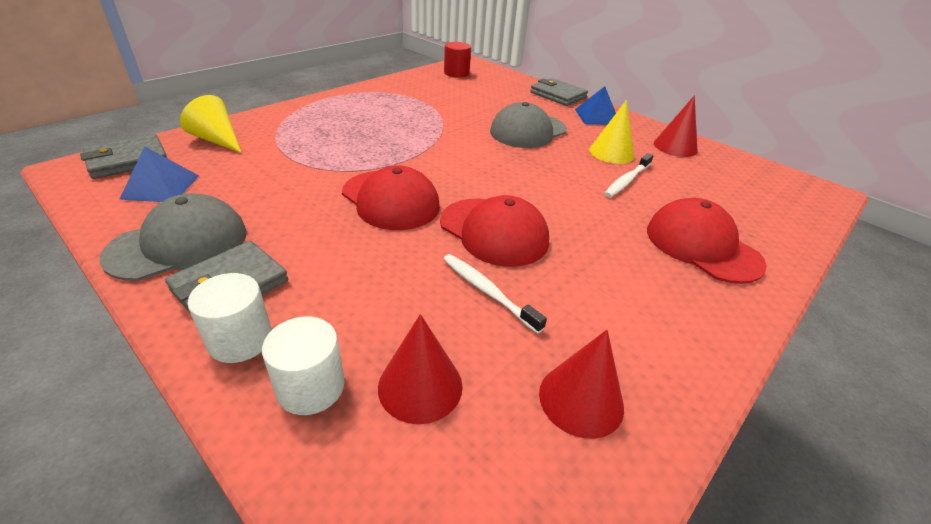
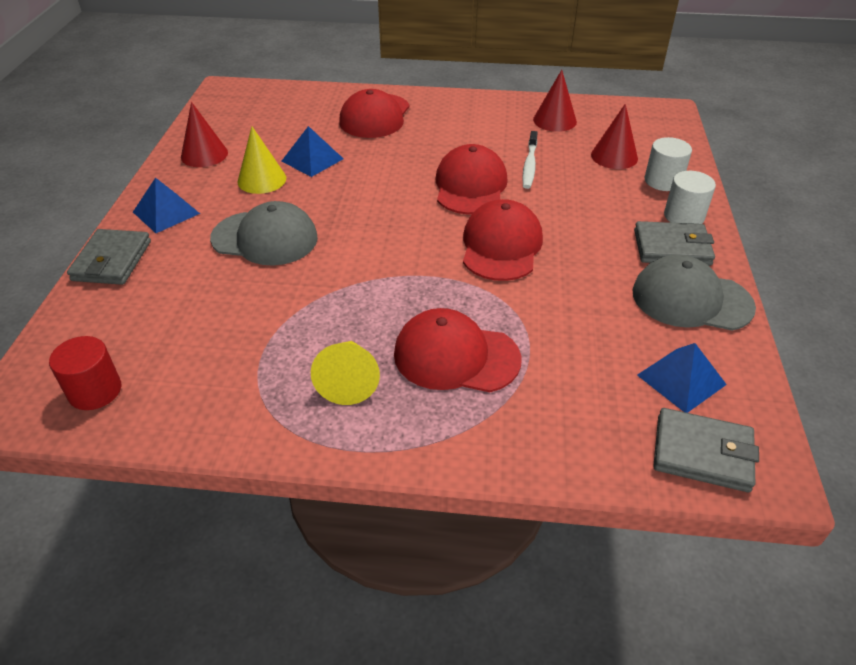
camera: 125 degrees left, 5 degrees up
yellow cone [180,95,242,153] -> yellow cone moved to [311,341,380,405]
white toothbrush [604,153,653,197] -> blue pyramid [282,126,344,177]
none -> red cap [394,308,521,392]

